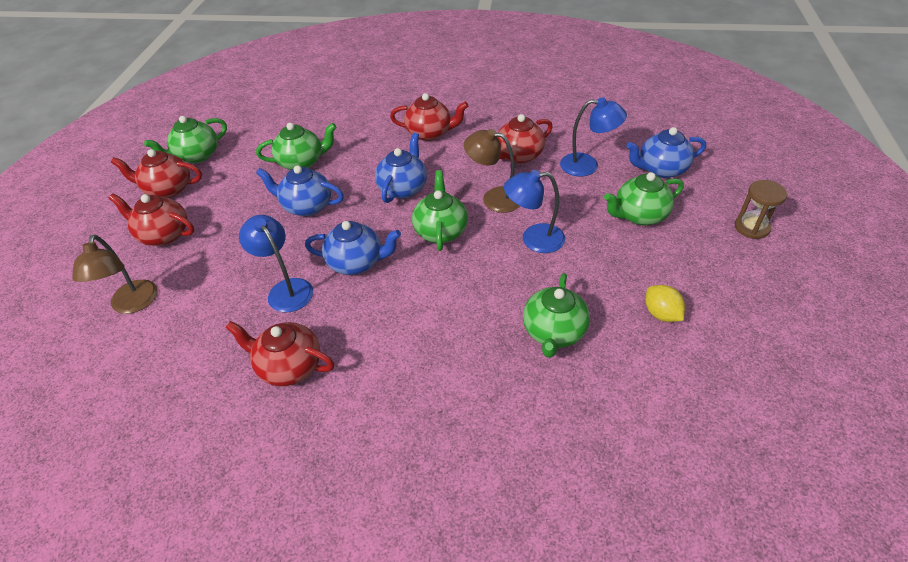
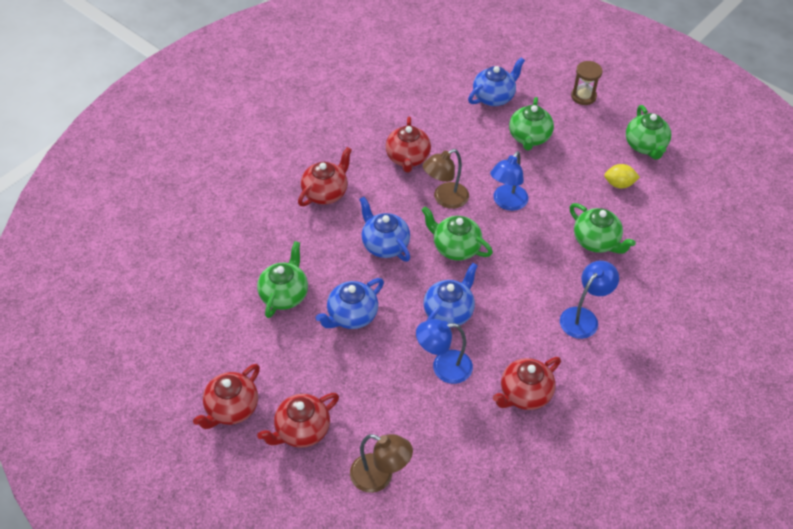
camera: 60 degrees left, 5 degrees up
green teapot [144,116,227,163] -> green teapot moved to [626,105,671,160]
blue lamp [560,97,627,176] -> blue lamp moved to [560,261,619,339]
blue teapot [627,127,706,178] -> blue teapot turned 150 degrees counterclockwise [468,57,525,106]

